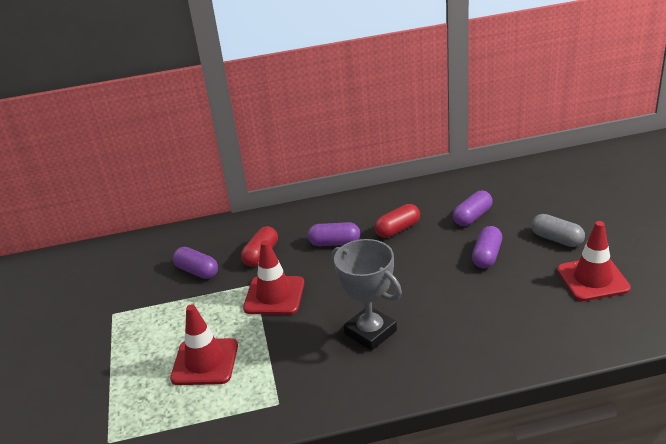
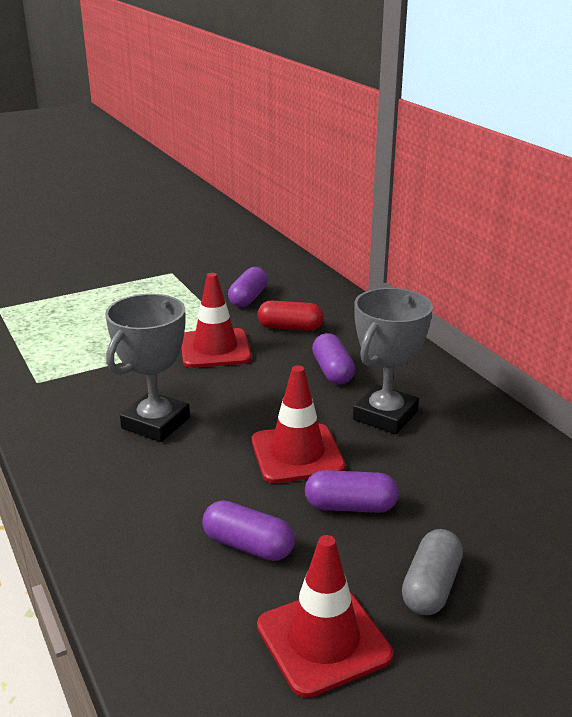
camera: 70 degrees right, 5 degrees down
red traffic cone [170,304,238,385] -> red traffic cone moved to [252,365,345,483]
red capsule [375,204,420,238] -> grey trophy [353,288,433,434]
purple capsule [453,191,493,226] -> purple capsule moved to [202,500,295,561]

